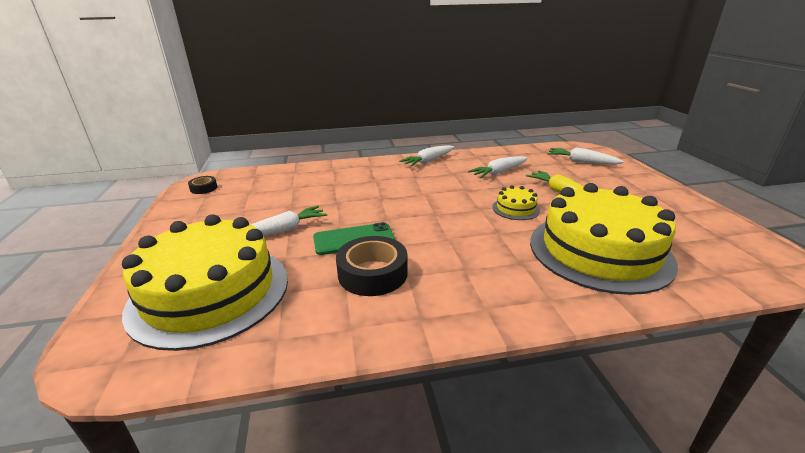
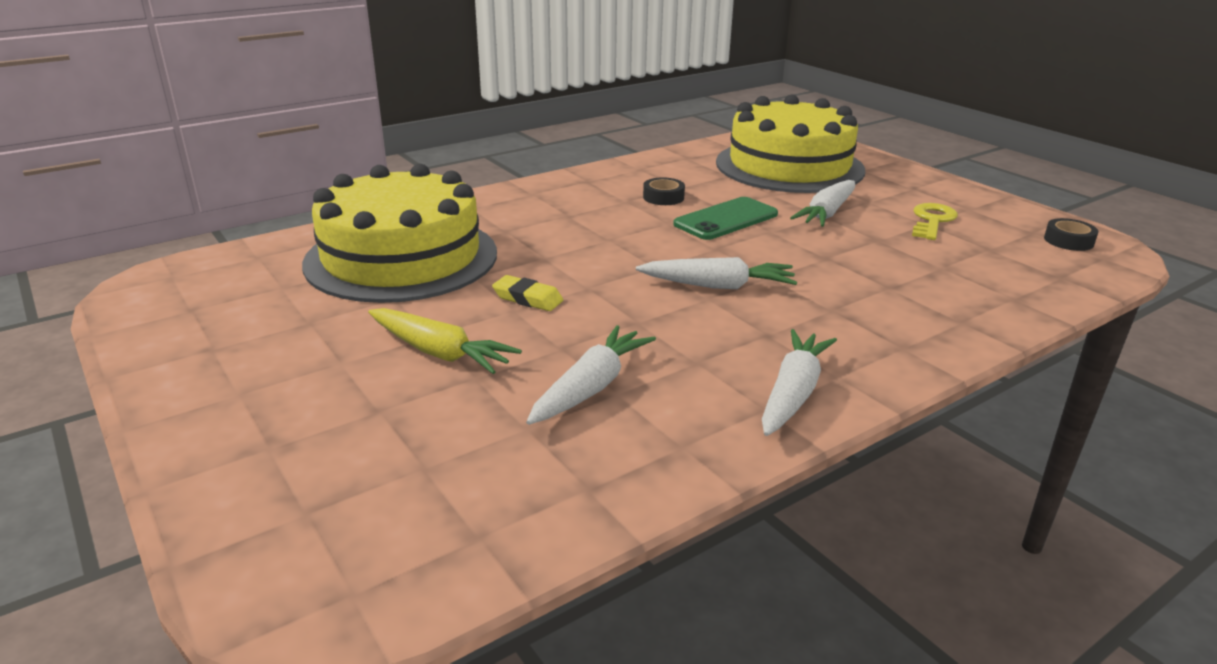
camera: 155 degrees right, 0 degrees up
black tape [336,236,408,296] -> black tape [643,177,685,205], size x0.53
yellow cake [492,185,540,220] -> yellow eraser [492,275,563,311]
white carrot [547,147,625,165] -> white carrot moved to [636,257,797,289]
none -> yellow key [912,203,958,240]

